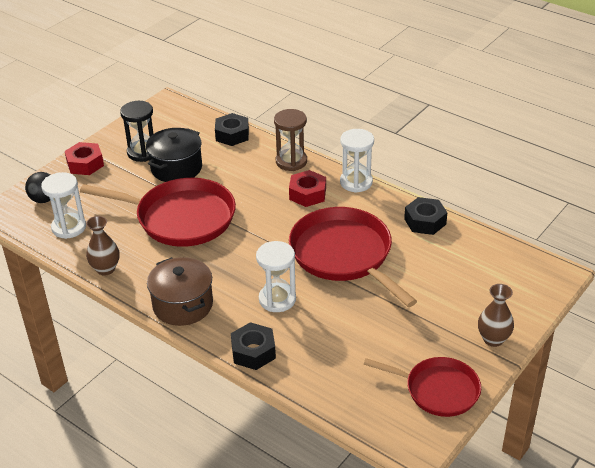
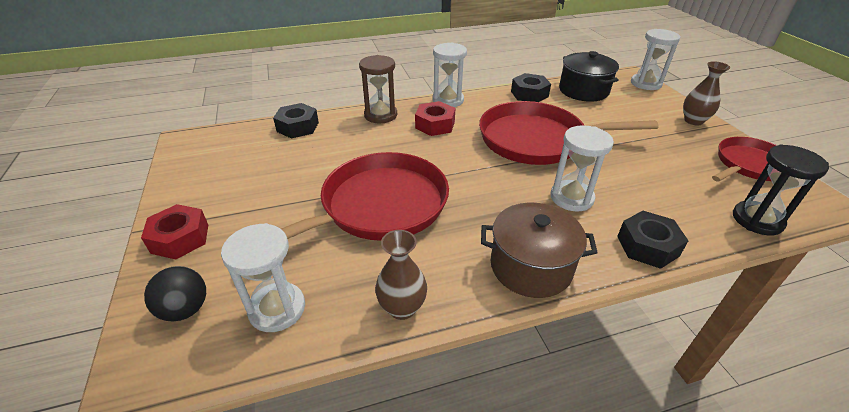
camera: 55 degrees left, 0 degrees up
black hourglass [120,101,154,162] -> black hourglass moved to [733,144,829,236]
black pot [146,128,202,182] -> black pot moved to [559,51,619,102]
none -> white hourglass [631,29,681,90]

